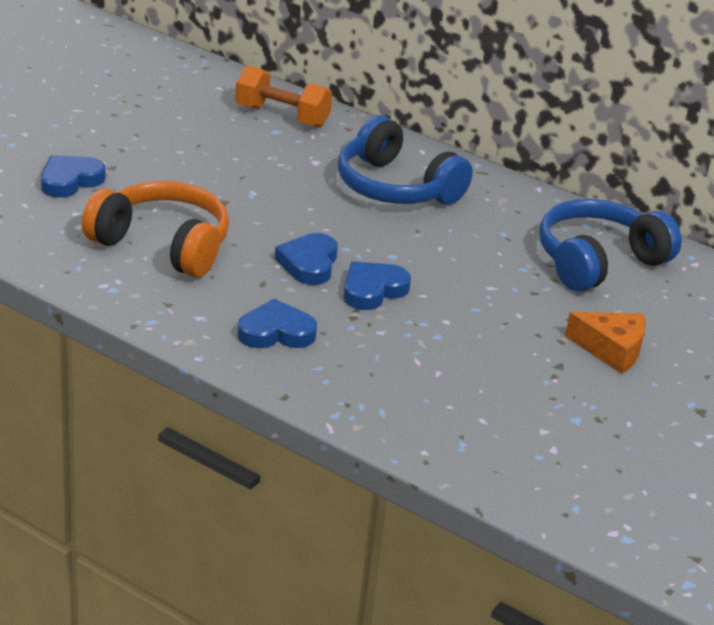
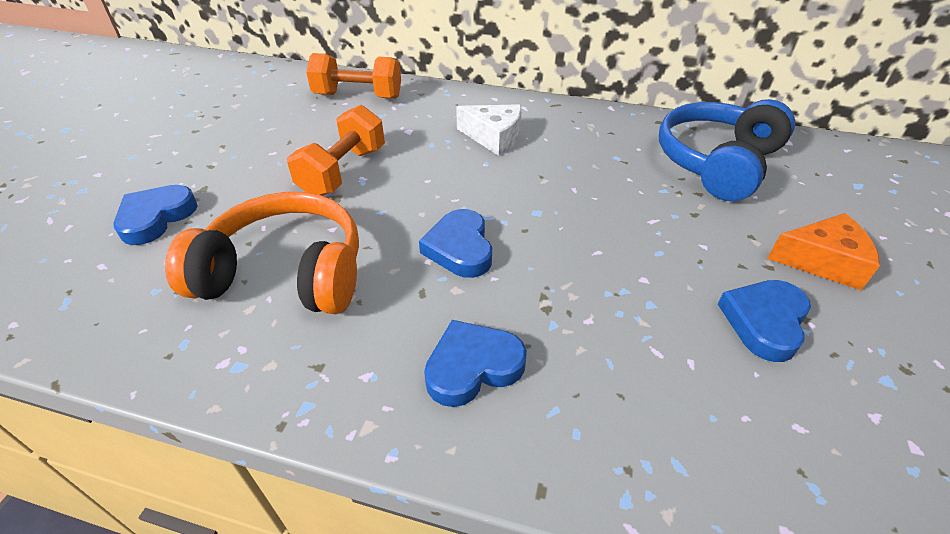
camera: 15 degrees left, 10 degrees up
blue headphones [338,115,473,205] -> white cheese [456,104,522,156]
blue heart [344,261,411,310] -> blue heart moved to [718,280,811,362]
none -> orange dumbbell [287,105,385,196]

